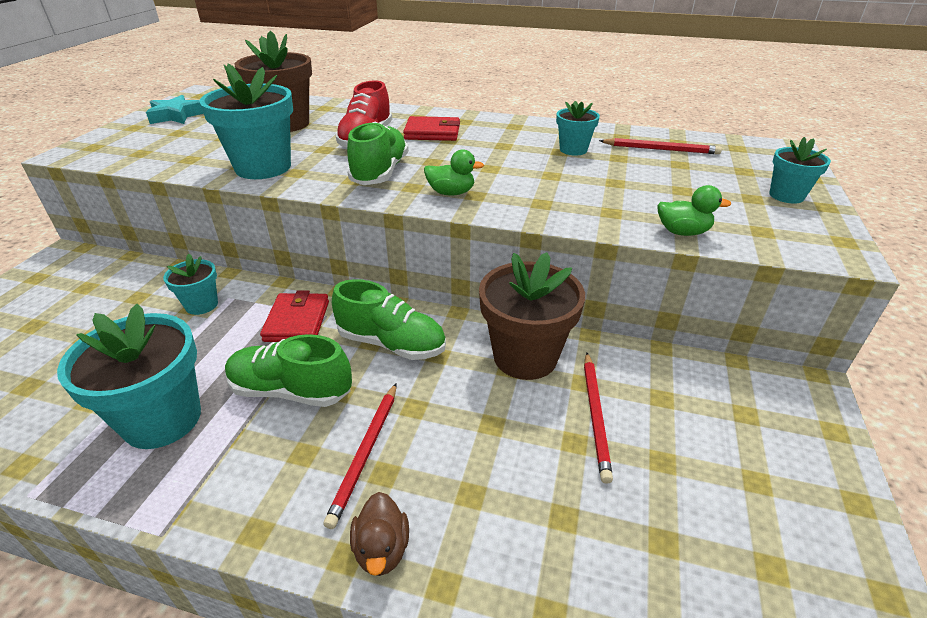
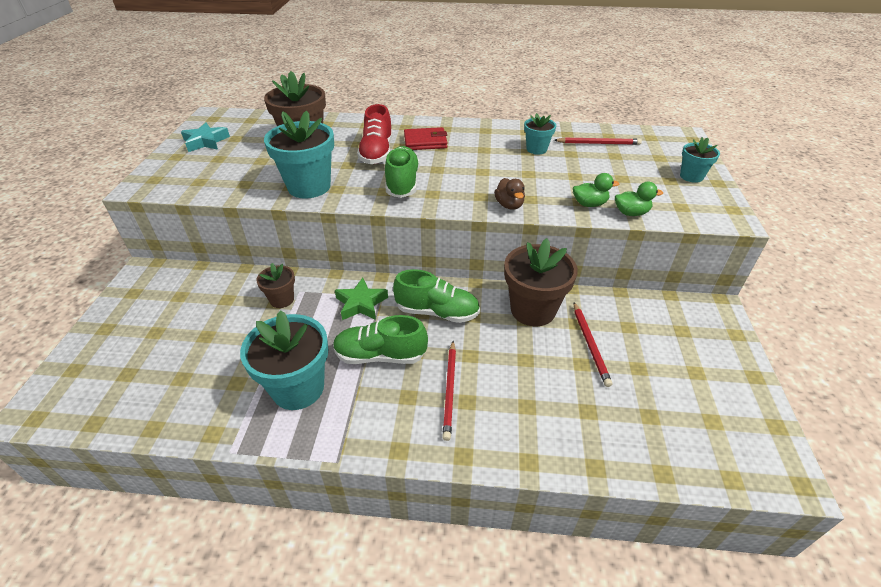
camera: 10 degrees left, 5 degrees up
turquoise flower pot [163,254,218,315] -> brown flower pot [256,263,295,308]
red wallet [260,290,329,342] -> green star [335,278,388,320]
brown duck [350,492,409,576] -> brown duck moved to [494,178,525,210]
green duck [424,149,484,196] -> green duck moved to [573,173,619,207]

